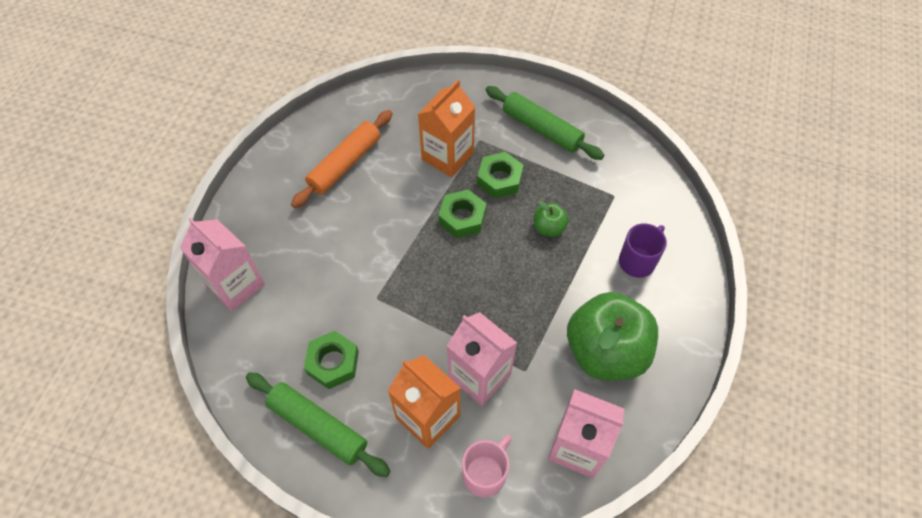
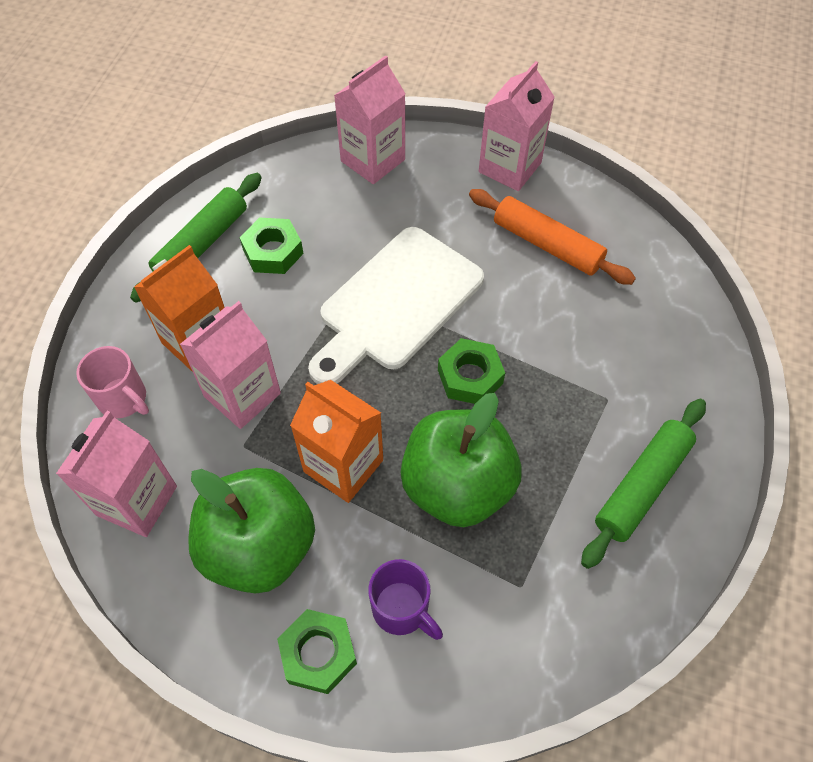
camera: 90 degrees right, 0 degrees up
orange carton [418,80,475,177] -> orange carton moved to [290,380,383,503]
green nut [477,152,523,199] -> green nut moved to [277,609,357,694]
green apple [534,201,569,237] -> green apple [400,393,522,527], size x2.27
none -> white cutting board [308,227,484,384]
none -> pink carton [479,61,555,191]

